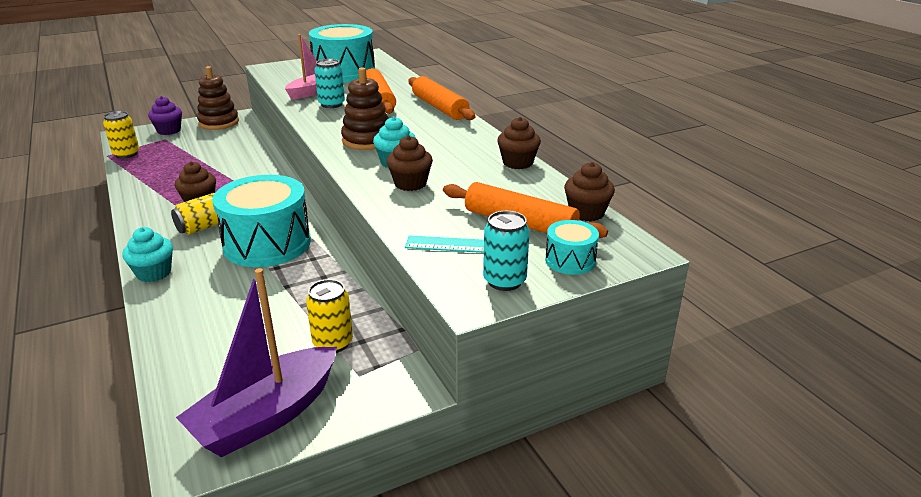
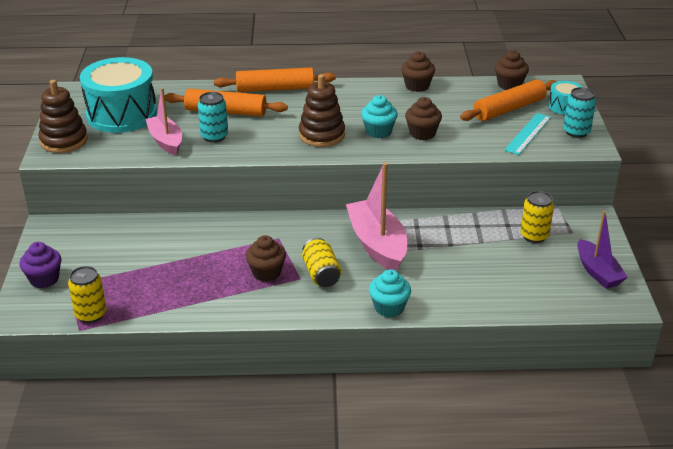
camera: 65 degrees left, 5 degrees up
purple boat [176,268,337,457] -> purple boat [577,210,628,289], size x0.65
brown stacking toy [197,66,239,130] -> brown stacking toy moved to [38,80,88,153]
turquoise drum [212,175,311,267] -> pink boat [346,162,407,271]

